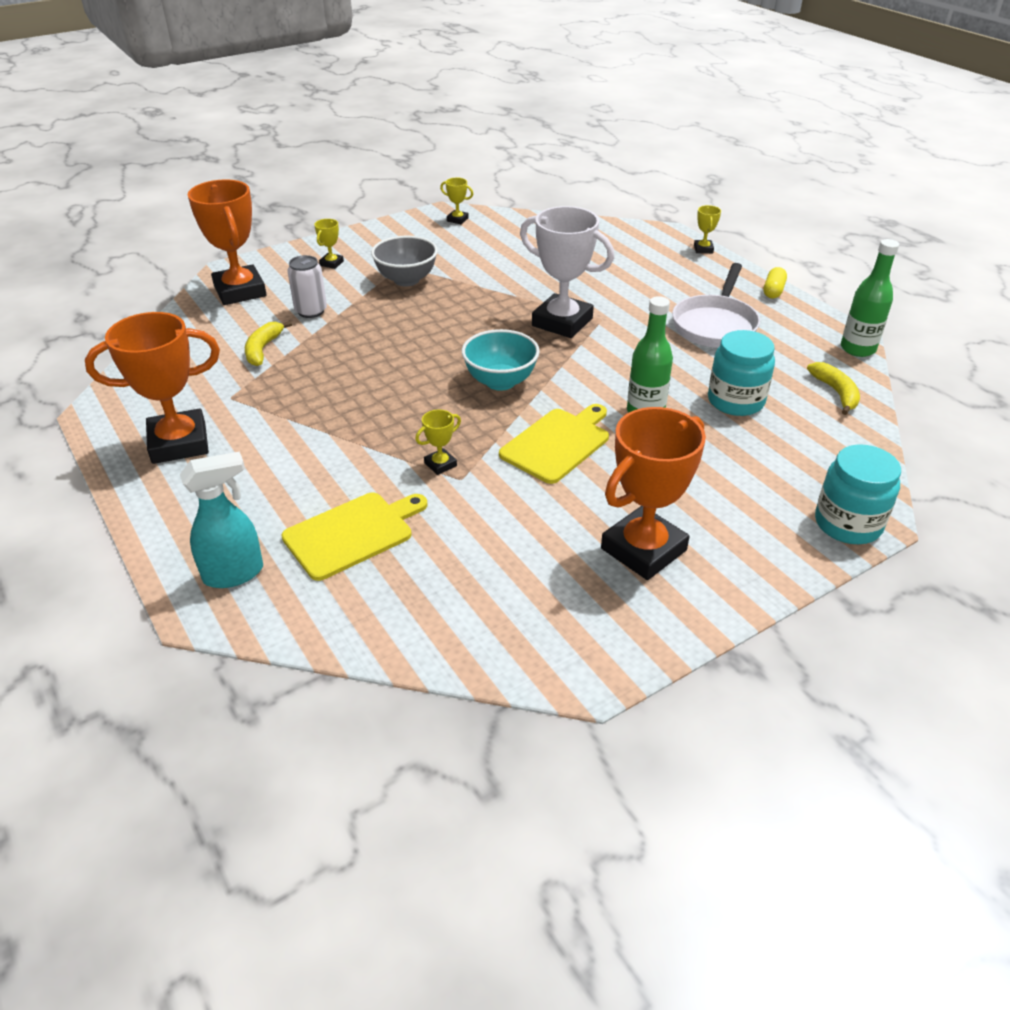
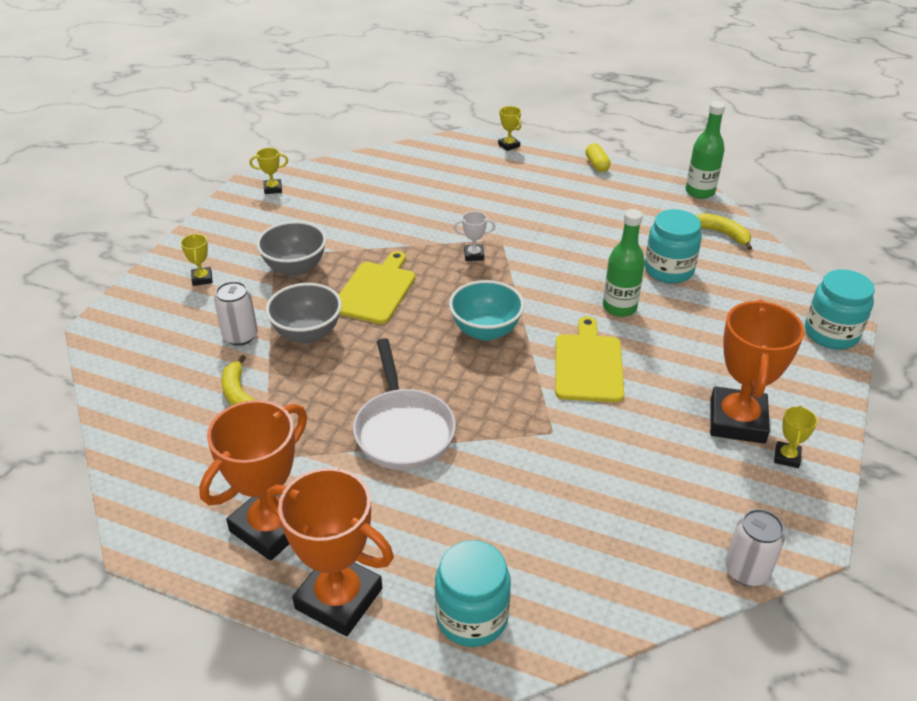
camera: 35 degrees left, 0 degrees up
turquoise spray bottle [180,452,263,588] -> turquoise jar [435,540,511,647]
orange trophy [188,179,267,305] -> orange trophy moved to [267,468,394,636]
yellow cutting board [281,492,427,581] -> yellow cutting board moved to [339,251,415,324]
yellow trophy [415,410,461,475] -> yellow trophy moved to [774,406,818,468]
white trophy [520,206,614,338] -> white trophy [453,211,496,261], size x0.43
white pan [672,263,760,348] -> white pan moved to [353,338,456,470]
none -> grey bowl [266,283,342,344]
none -> white can [725,509,785,586]

